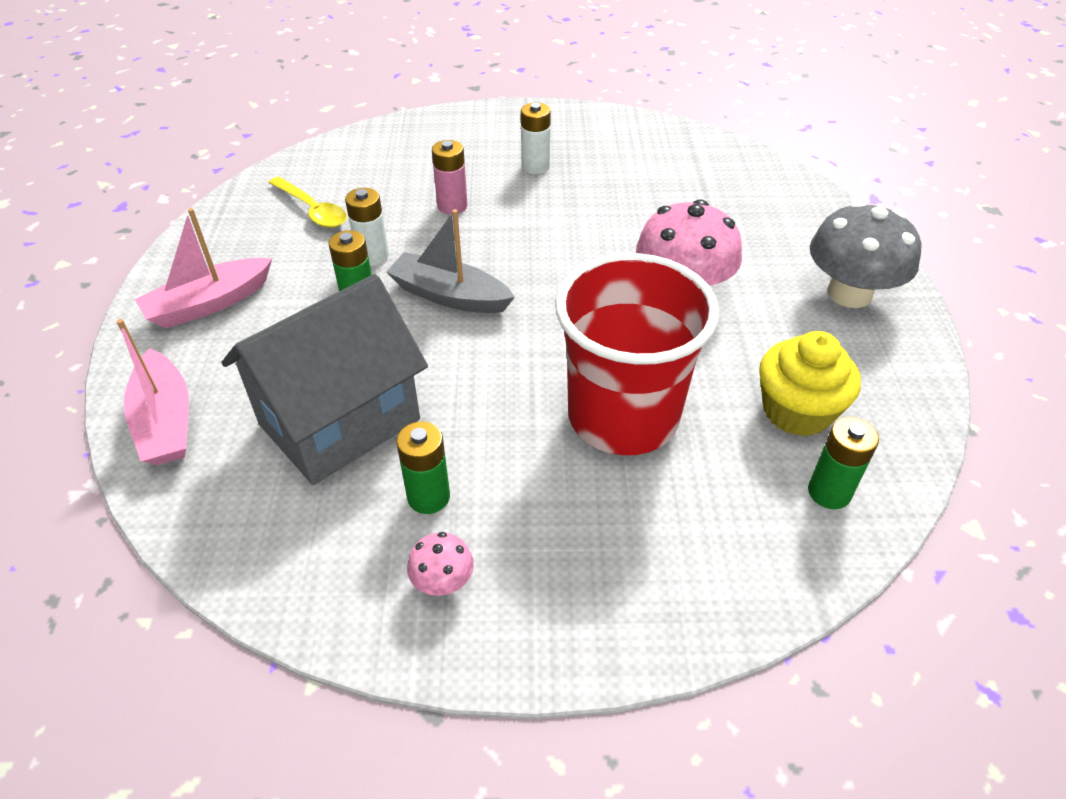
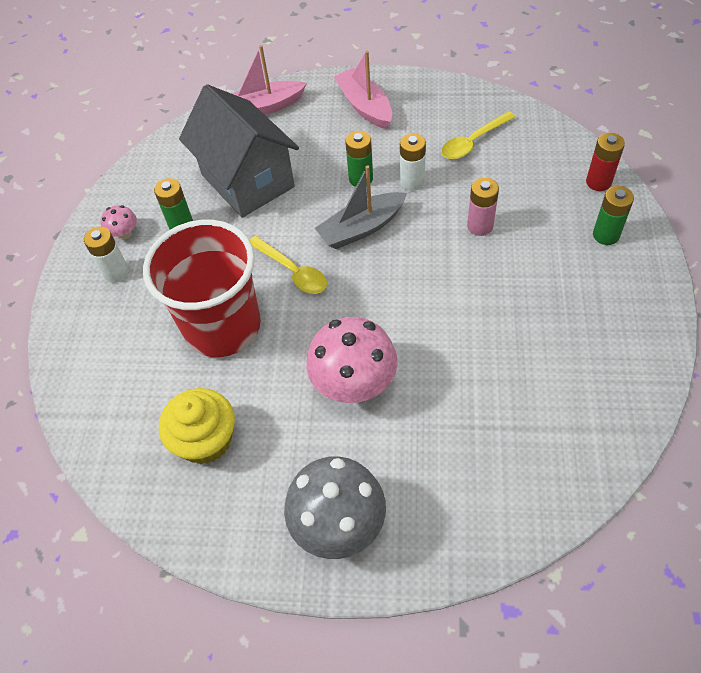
camera: 100 degrees right, 10 degrees up
grey boat [386,209,515,313] -> grey boat turned 150 degrees counterclockwise [315,166,407,249]
white battery [521,103,551,174] -> white battery moved to [84,227,129,283]
green battery [808,417,879,509] -> green battery moved to [593,186,634,245]
none -> yellow spoon [250,236,327,294]
none -> red battery [586,133,625,191]

